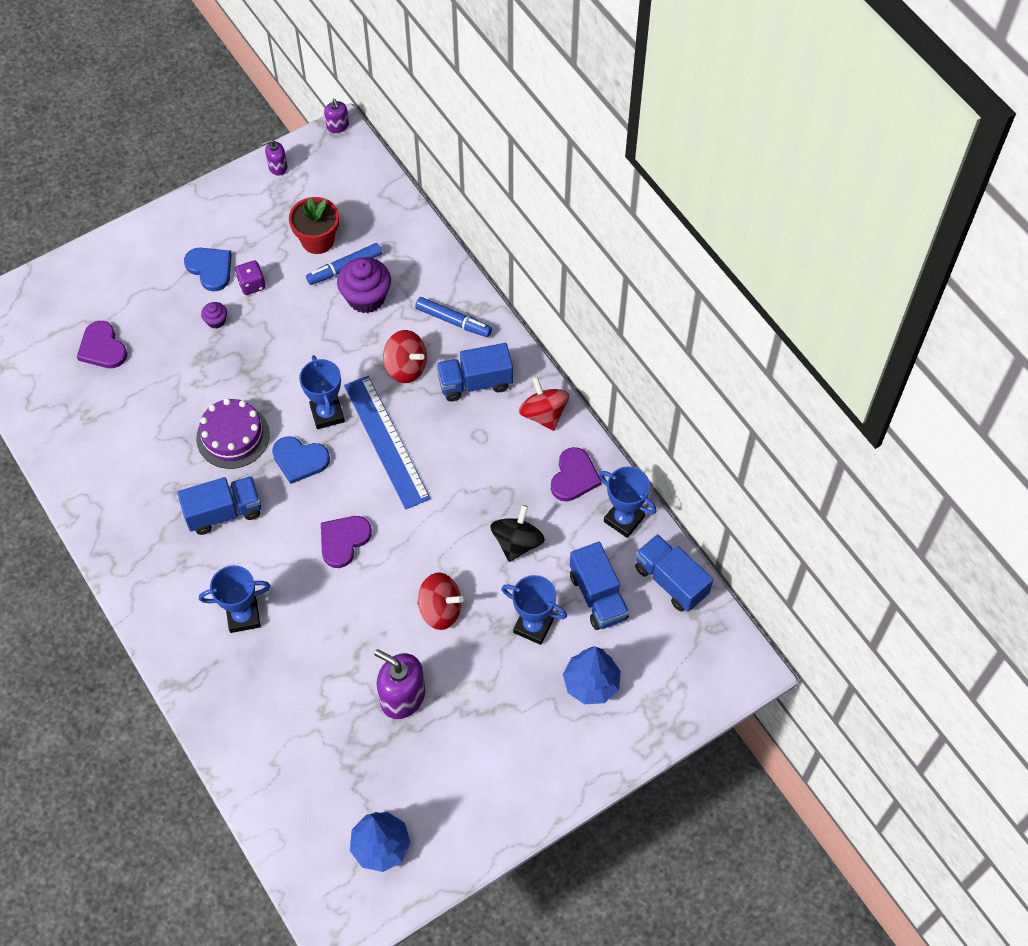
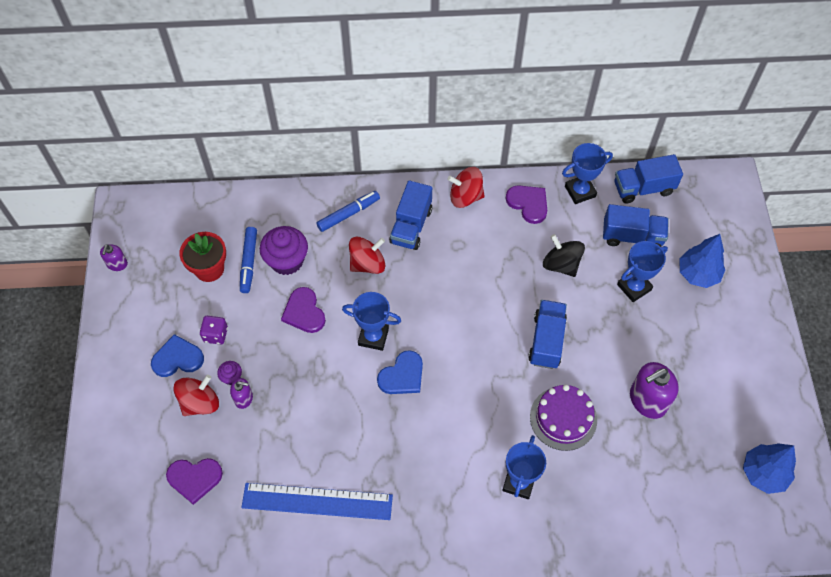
camera: 60 degrees left, 0 degrees up
blue truck [177,476,261,535] -> blue truck moved to [528,300,567,369]
purple cake [196,398,270,469] -> purple cake moved to [530,385,597,451]
purple heart [321,516,372,568] -> purple heart moved to [281,287,326,333]
purple soap dispenser [324,99,349,133] -> purple soap dispenser moved to [230,378,253,409]
blue ruler [344,376,430,510] -> blue ruler moved to [241,483,393,520]
red spinning top [417,572,463,630] -> red spinning top moved to [173,375,219,416]

